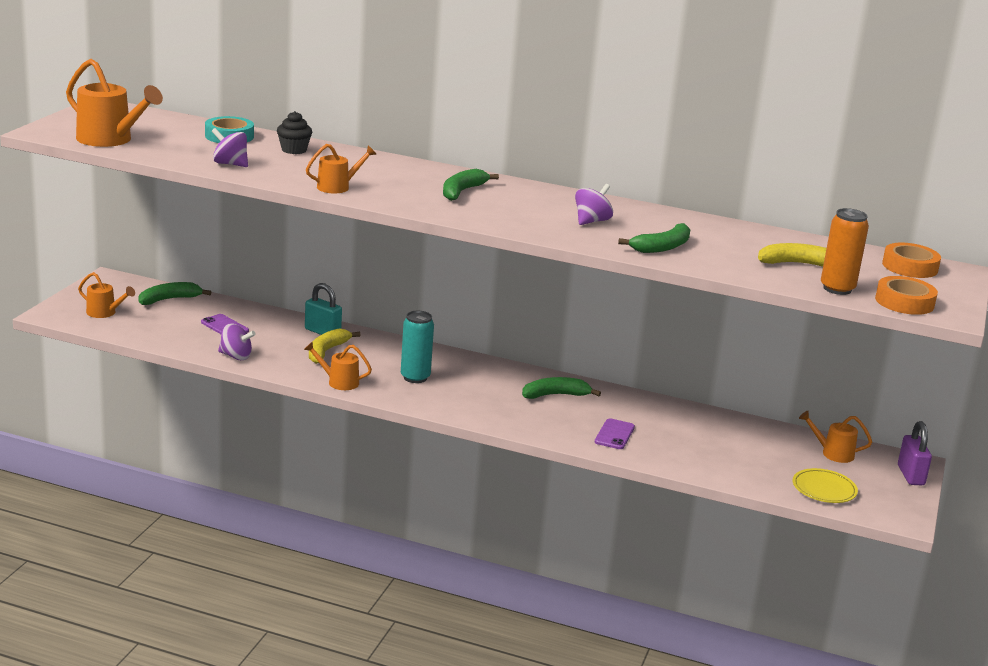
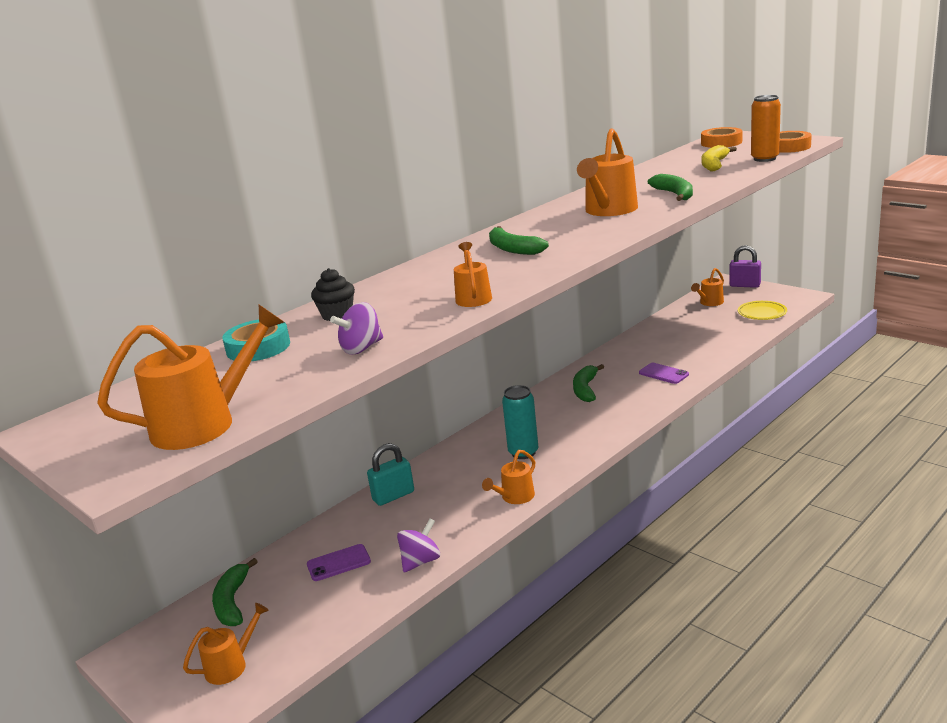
camera: 60 degrees left, 0 degrees up
yellow banana [309,328,360,364] -> none
purple spinning top [575,184,613,225] -> orange watering can [577,128,638,216]

